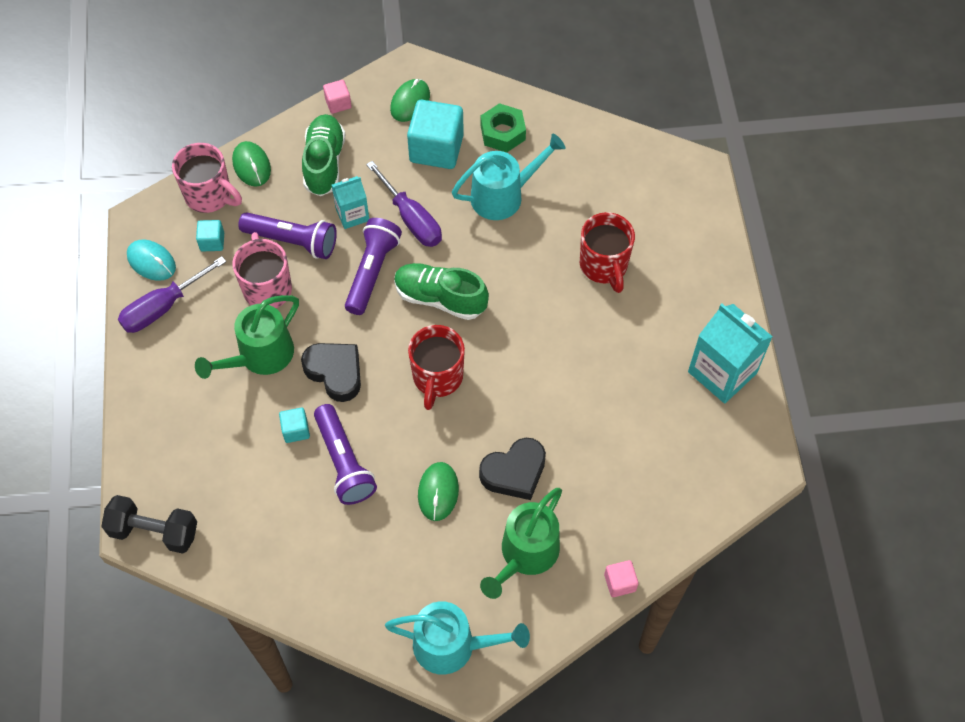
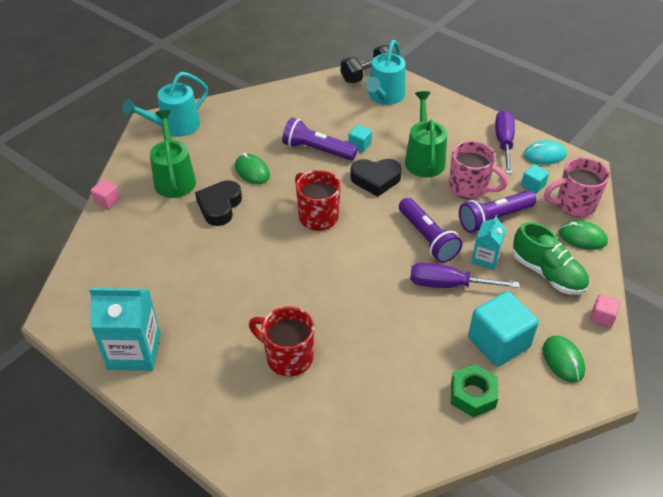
camera: 135 degrees right, 15 degrees down
green shoe [394,263,489,320] -> none
turquoise watering can [452,133,566,220] -> turquoise watering can moved to [365,40,406,105]

